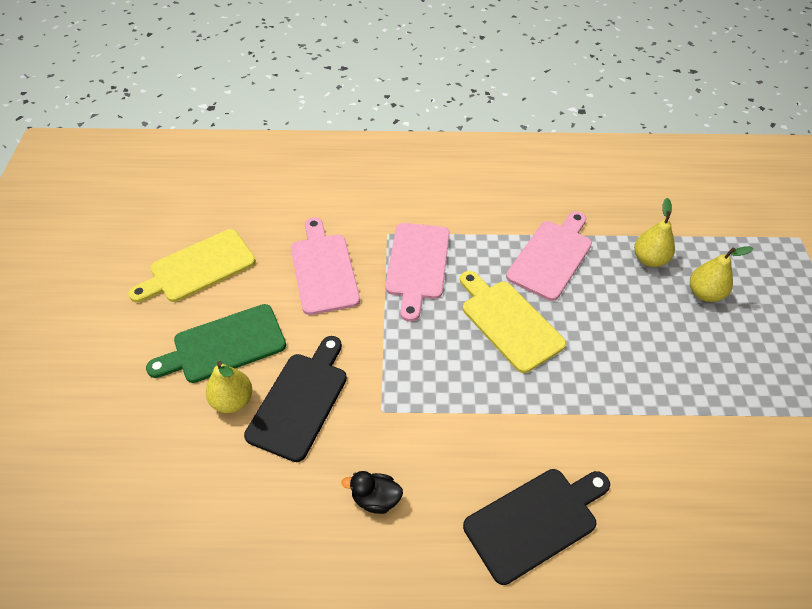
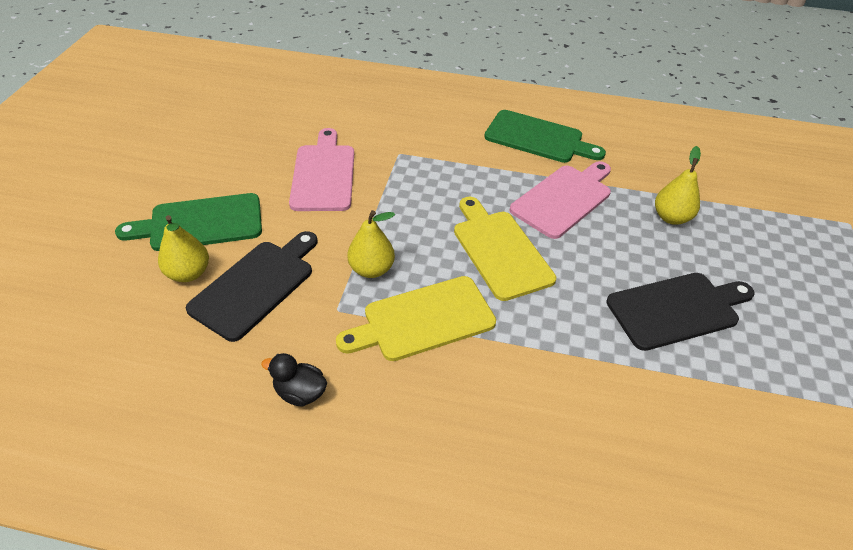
camera: 10 degrees right, 5 degrees down
yellow cutting board [128,229,256,303] -> yellow cutting board moved to [336,276,496,361]
pink cutting board [385,223,450,322] -> none
black cutting board [463,469,610,585] -> black cutting board moved to [606,273,755,351]
yellow pear [690,246,753,302] -> yellow pear moved to [347,210,395,278]
none -> green cutting board [484,110,606,163]

